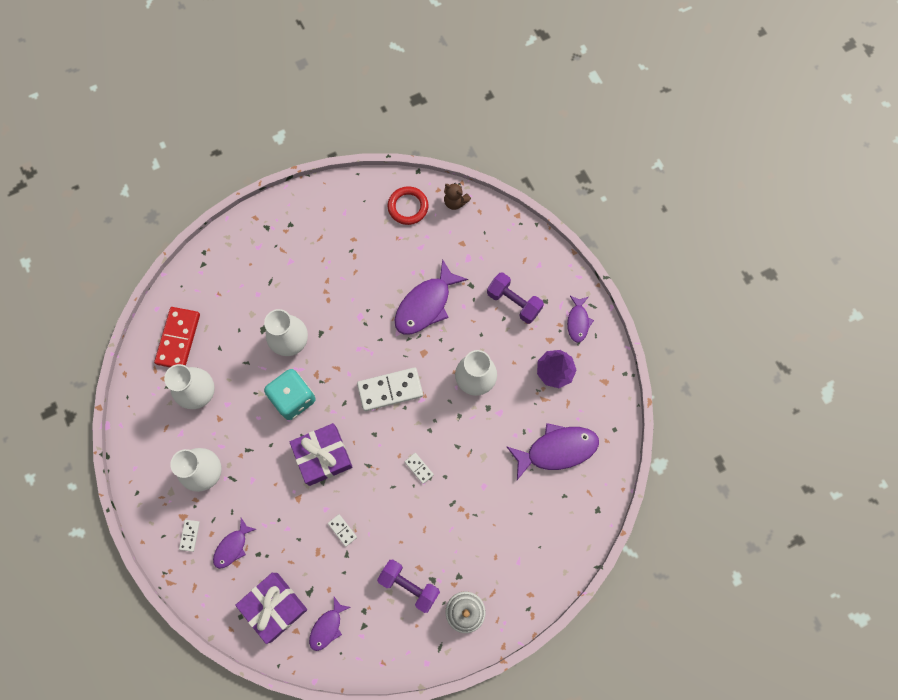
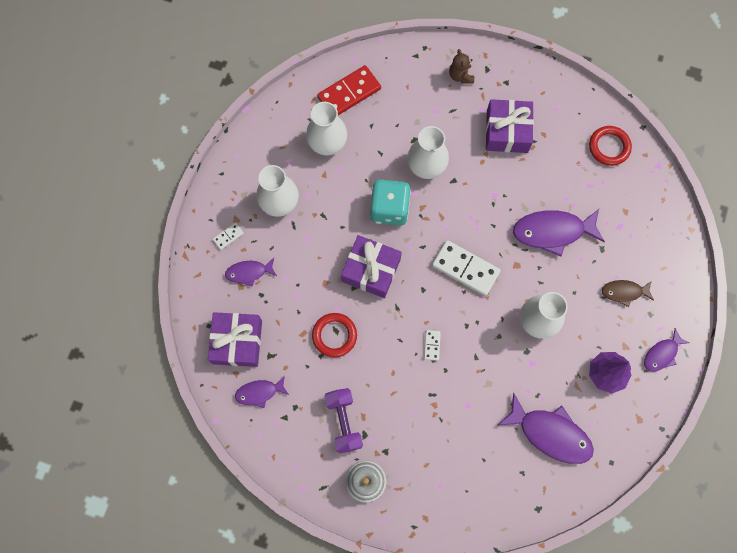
camera: 45 degrees right, 0 degrees up
white domino [328,514,357,547] -> red ring [312,313,357,357]
brown teddy bear [444,183,471,210] -> brown teddy bear moved to [449,49,474,84]
purple dumbbell [487,272,544,324] -> brown fish [602,280,654,307]
none -> purple gift [486,99,534,153]

